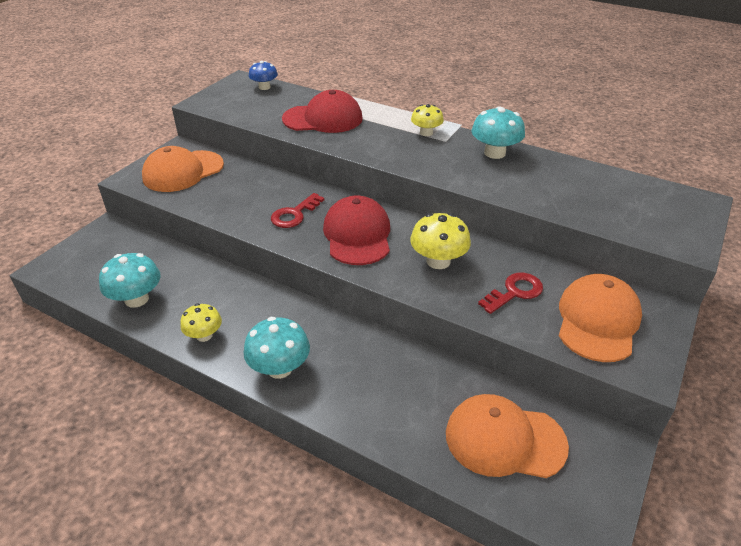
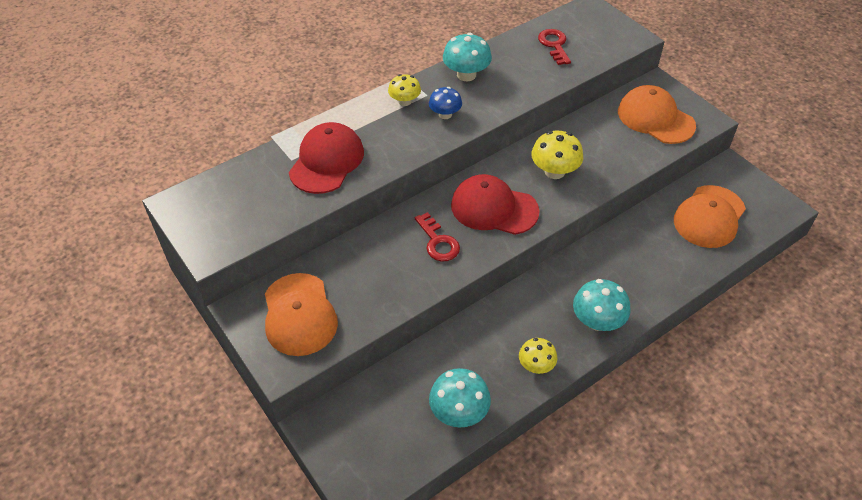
camera: 65 degrees left, 10 degrees up
blue mushroom [249,61,278,90] -> blue mushroom moved to [429,87,462,119]
red key [478,273,543,314] -> red key moved to [538,29,571,65]

